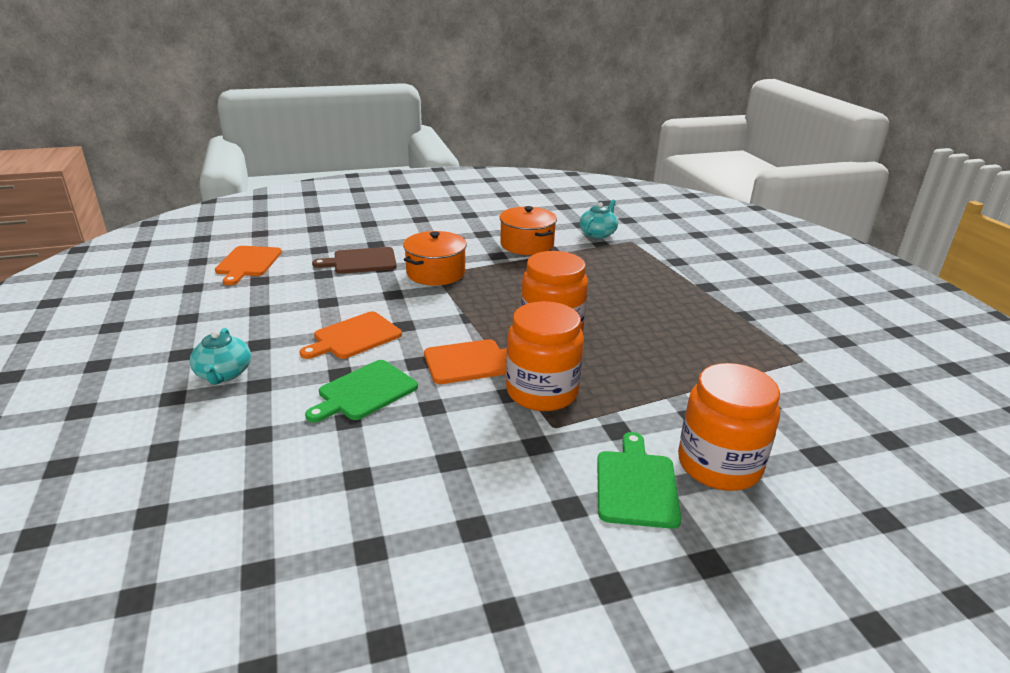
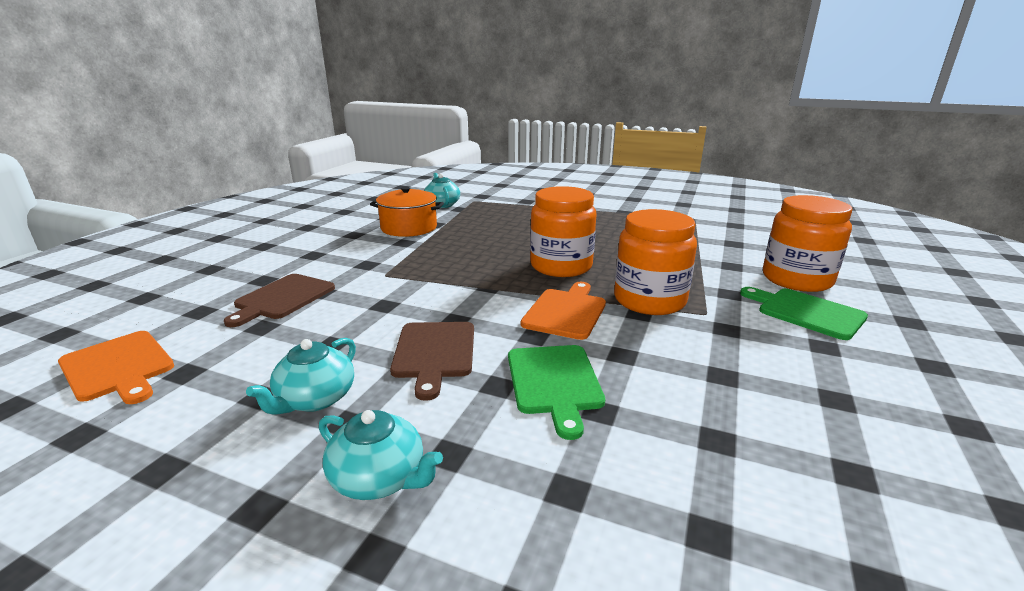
camera: 50 degrees left, 5 degrees down
orange cutting board [300,311,402,359] -> brown cutting board [390,322,474,401]
orange pot [403,231,467,286] -> none
none -> turquoise teapot [246,338,356,415]

